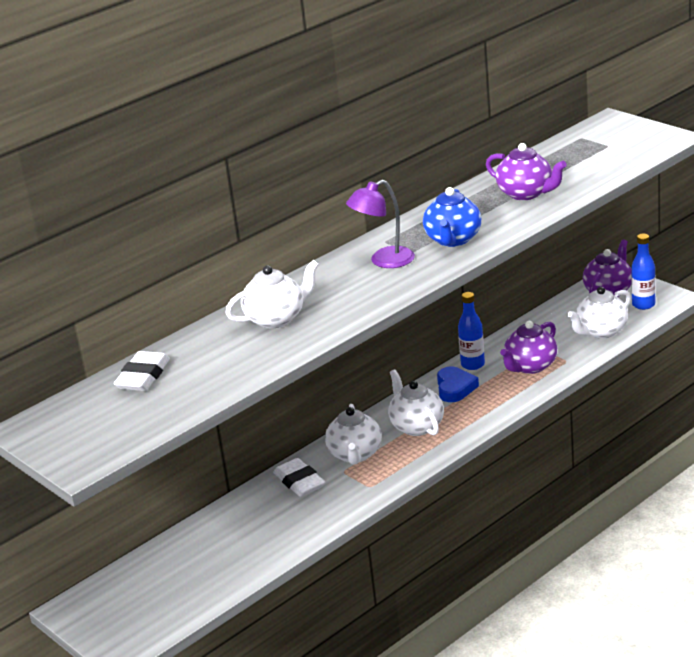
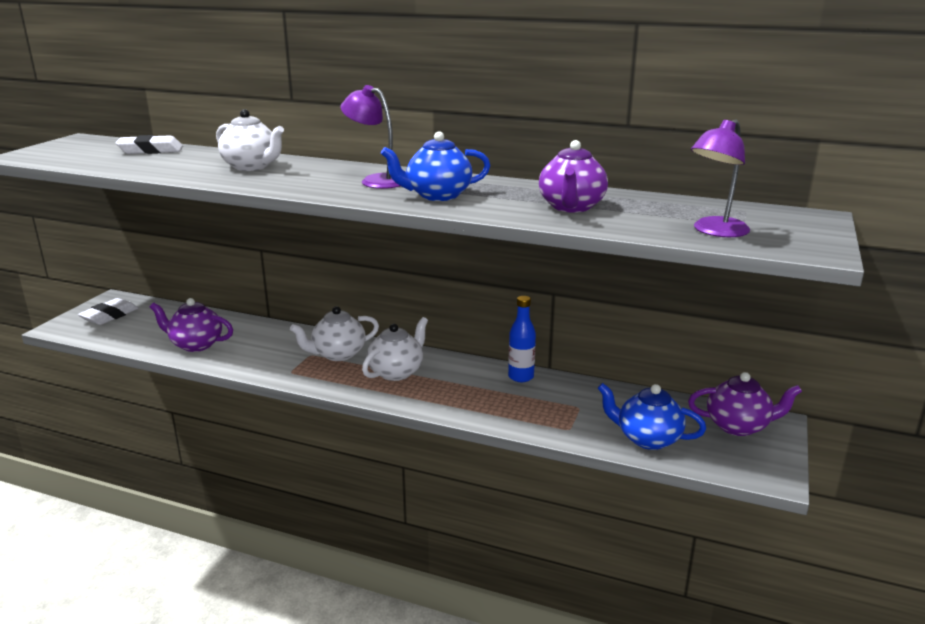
camera: 60 degrees right, 5 degrees down
white eraser [273,458,325,497] -> white eraser moved to [78,298,138,325]
blue heart [437,367,479,402] -> none
purple teapot [500,321,557,374] -> purple teapot moved to [150,298,233,352]
white teapot [567,287,631,339] -> blue teapot [598,383,706,450]
blue bottle [631,234,656,310] -> none
none -> purple lamp [691,119,750,237]

